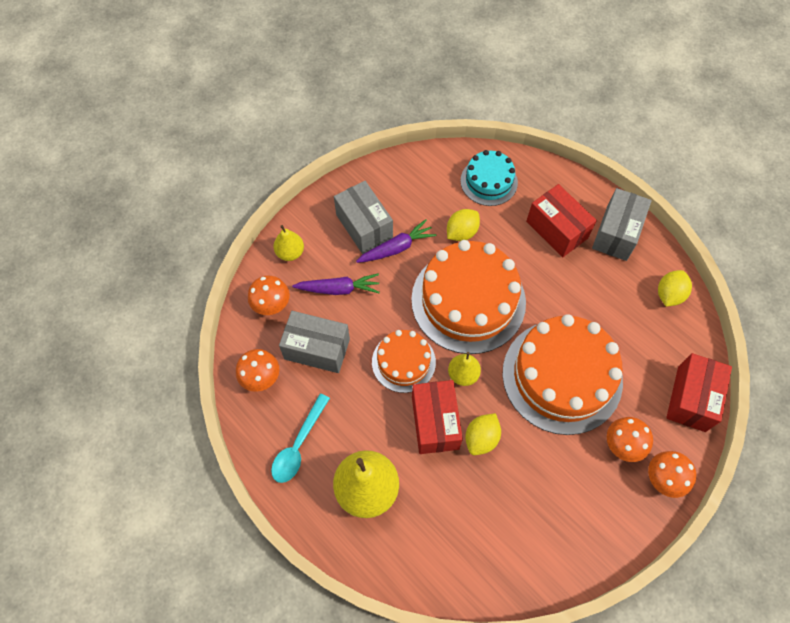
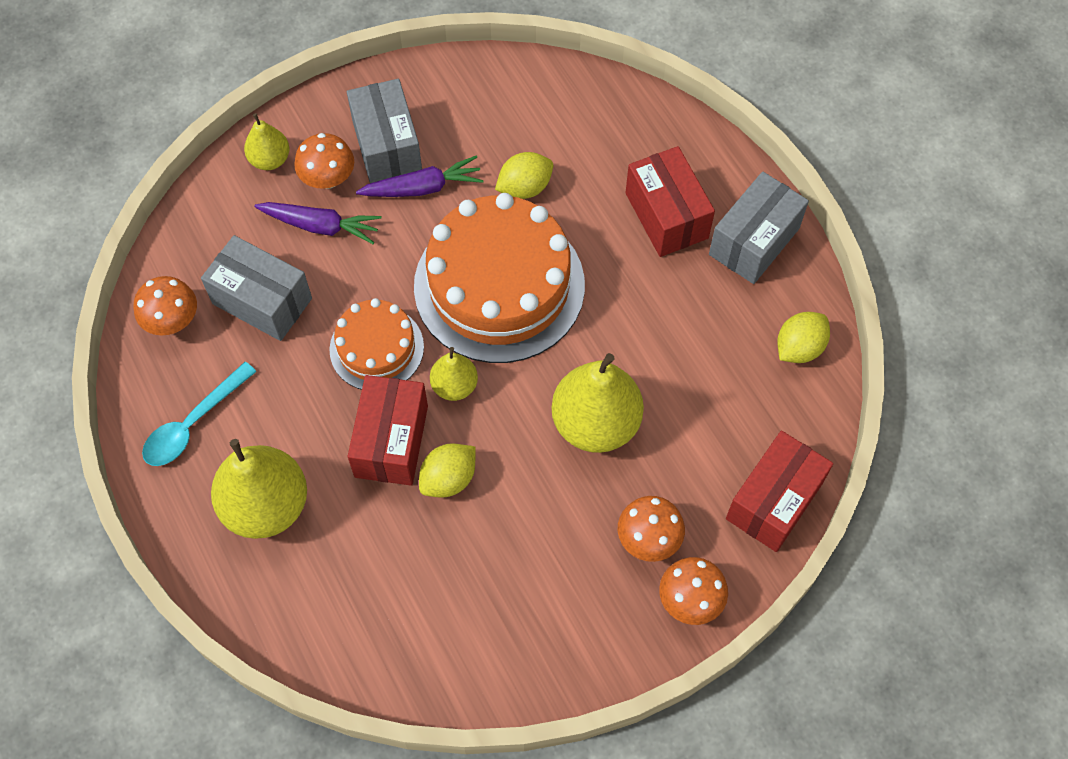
camera: 15 degrees right, 0 degrees up
orange mushroom [248,276,290,315] -> orange mushroom moved to [294,133,354,189]
turquoise cake [460,150,518,206] -> none
orange cake [502,314,623,435] -> yellow pear [552,353,644,453]

